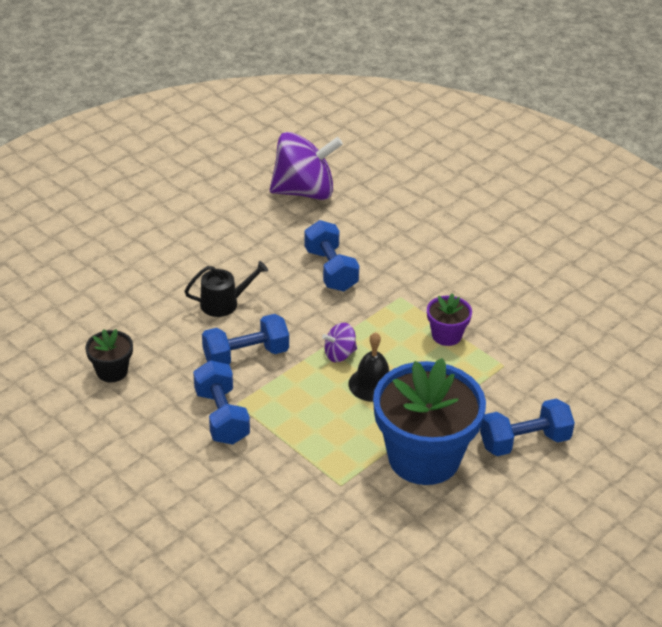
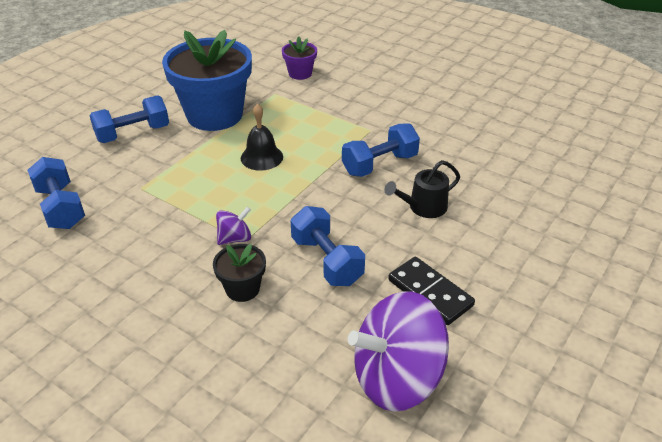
camera: 170 degrees right, 0 degrees up
black flower pot [85,329,133,382] -> black flower pot moved to [213,244,266,302]
blue dumbbell [193,360,250,444] -> blue dumbbell moved to [27,157,85,229]
purple spinning top [322,323,357,362] -> purple spinning top moved to [216,207,251,245]
purple flower pot [427,293,472,346] -> purple flower pot moved to [282,36,317,80]
none -> black domino [388,257,475,325]

